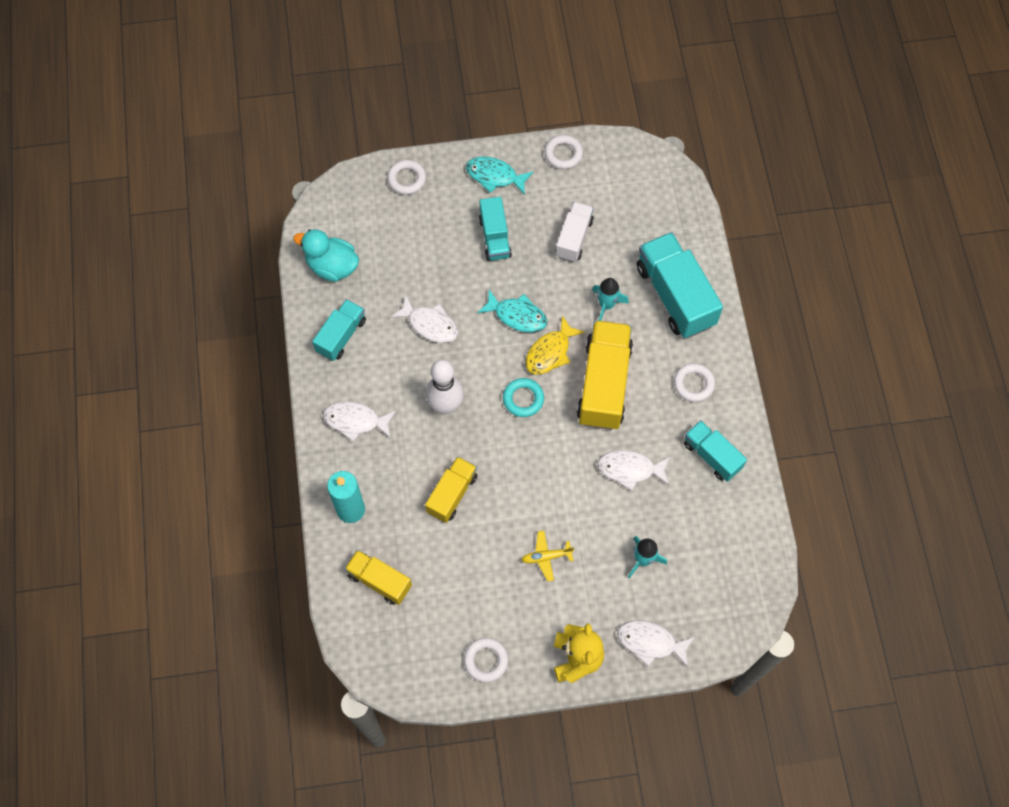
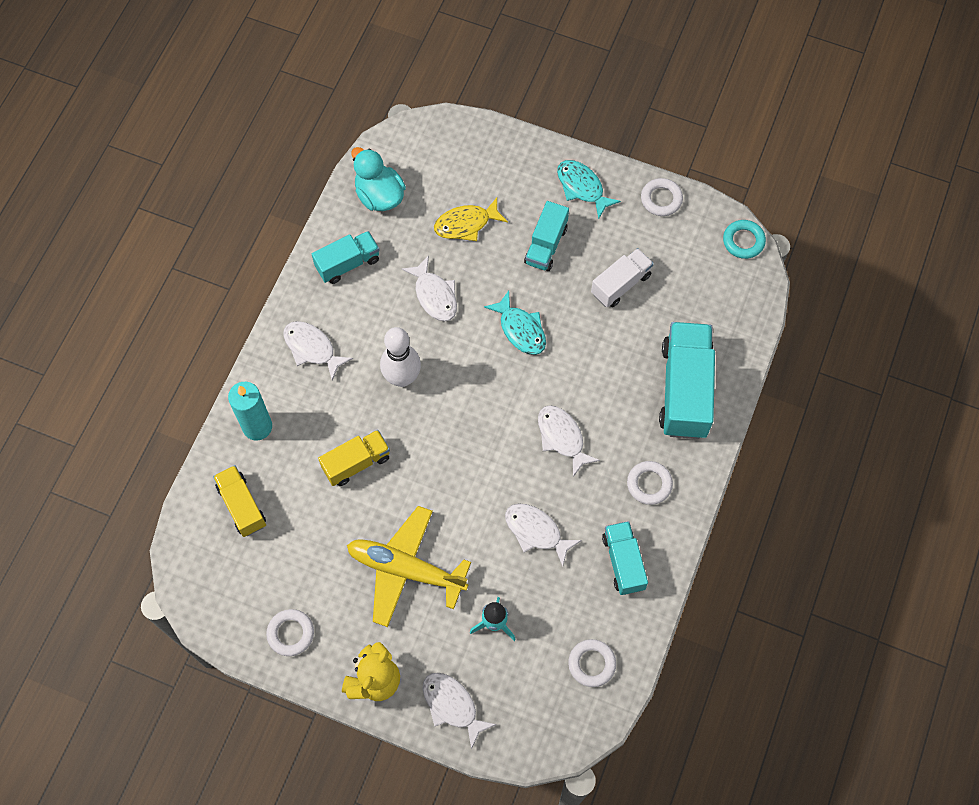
camera: 30 degrees right, 0 degrees up
white ring [387,160,426,195] -> white ring moved to [568,639,616,687]
turquoise ring [503,378,544,417] -> turquoise ring moved to [723,220,766,259]
yellow plane [522,531,574,581] -> yellow plane [347,506,471,627], size x2.24
yellow fish [525,315,585,375] -> yellow fish moved to [434,197,508,241]
yellow truck [577,320,633,430] -> white fish [538,405,600,477]
turquoise rocket [592,278,629,321] -> none

